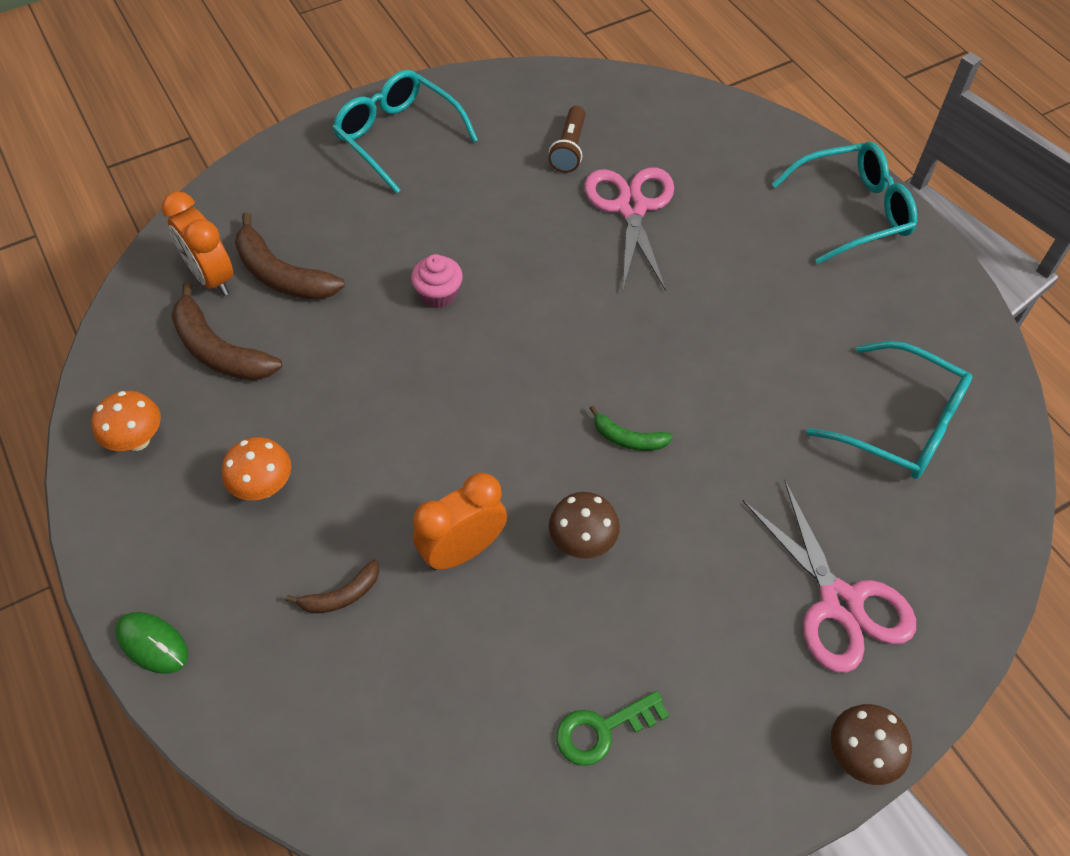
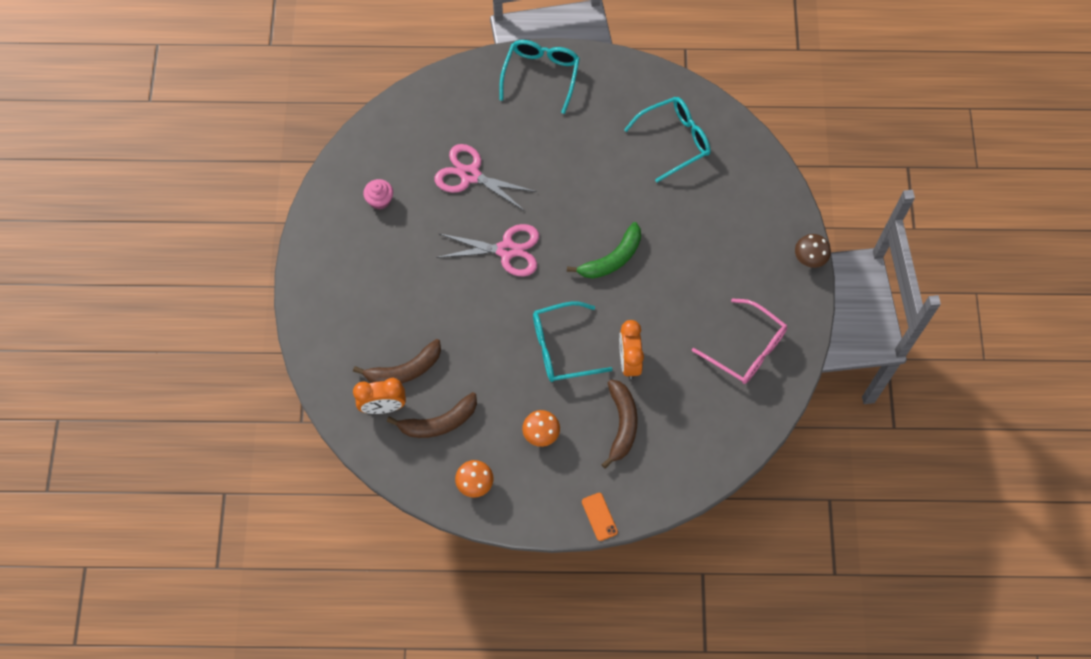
camera: 60 degrees left, 10 degrees up
green mouse [115,612,188,674] -> orange phone [582,493,618,541]
brown banana [286,560,379,613] -> brown banana [602,380,638,469], size x1.83
turquoise glasses [332,70,478,194] -> turquoise glasses moved to [533,301,613,382]
pink cupcake [411,254,463,308] -> pink cupcake moved to [363,179,393,209]
brown flashlight [548,106,585,173] -> none
brown mushroom [549,492,620,559] -> none
green key [556,691,669,766] -> pink glasses [692,298,787,384]
green banana [590,405,673,451] -> green banana [567,222,641,279], size x1.83
pink scissors [743,480,916,673] -> pink scissors moved to [436,224,539,277]

